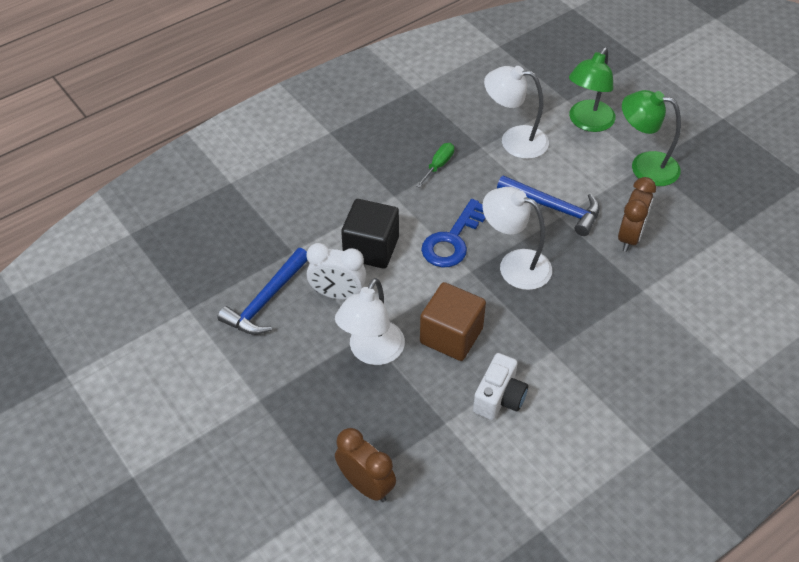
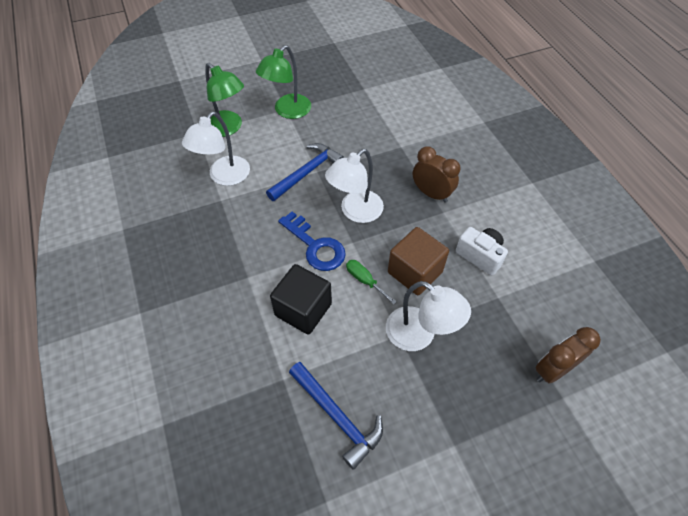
camera: 75 degrees left, 5 degrees up
white clock [307,243,366,300] -> none
green screwdriver [416,143,454,188] -> green screwdriver moved to [346,260,396,305]
brown clock [618,177,656,252] -> brown clock moved to [413,146,461,203]

